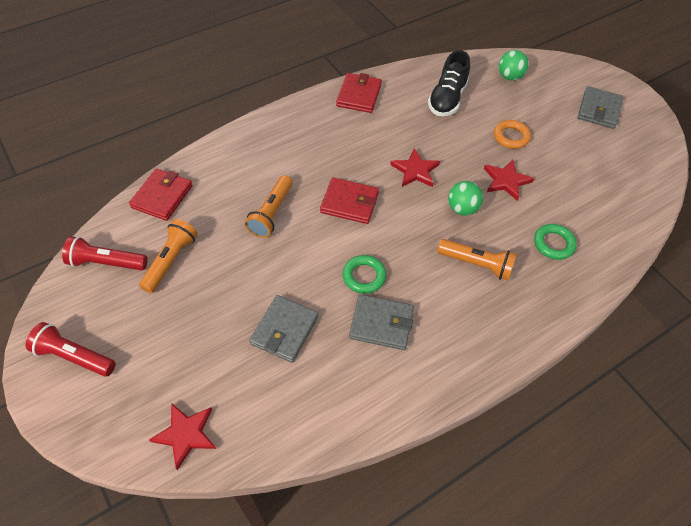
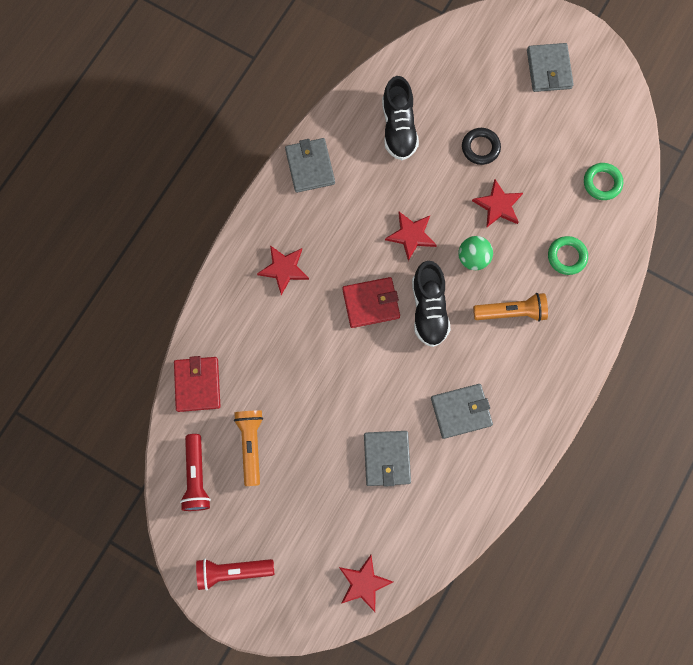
camera: 25 degrees left, 20 degrees up
red flashlight [62,236,148,270] -> red flashlight turned 75 degrees counterclockwise [180,434,211,511]
orange flashlight [245,175,293,238] -> none
red wallet [336,73,382,113] -> grey wallet [285,138,335,193]
green ring [343,255,386,294] -> green ring moved to [584,163,623,200]
orange ring [494,120,531,149] -> black ring [462,128,501,165]
green ball [498,50,529,81] -> none
none -> red star [257,245,309,295]
none -> black shoe [412,261,450,347]

